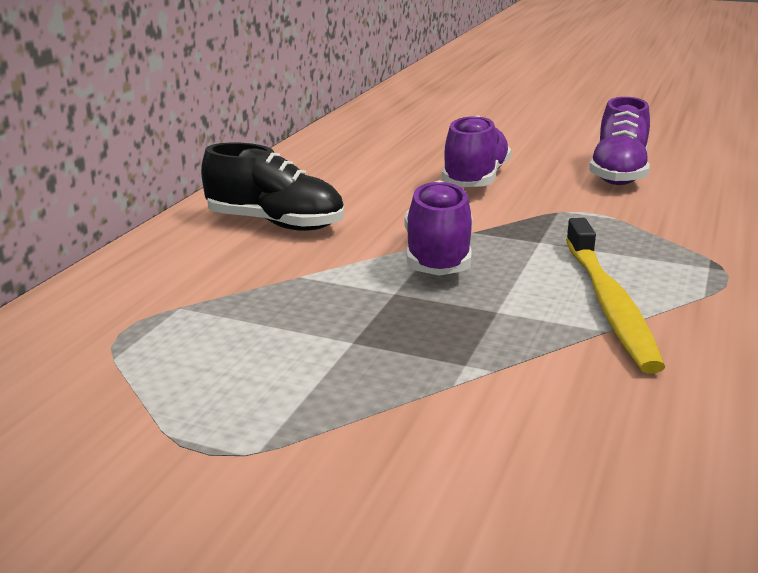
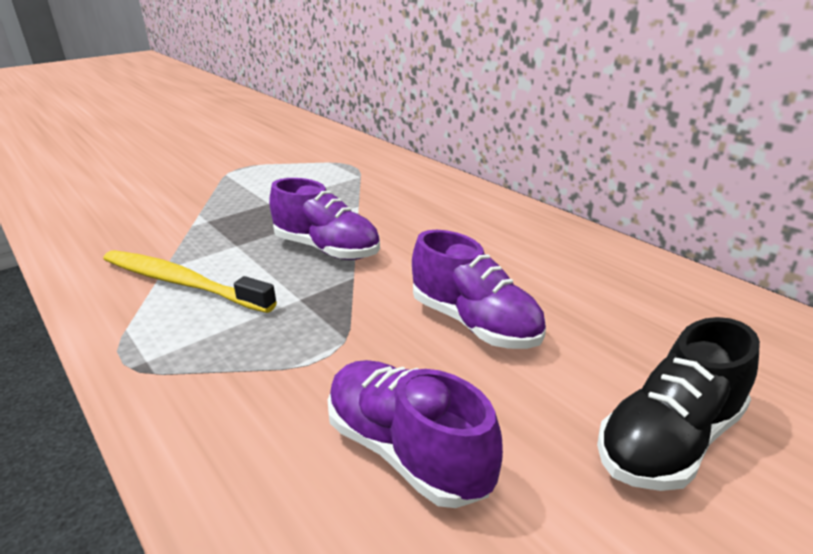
camera: 120 degrees right, 5 degrees up
black shoe [201,143,344,231] -> black shoe moved to [597,317,760,491]

